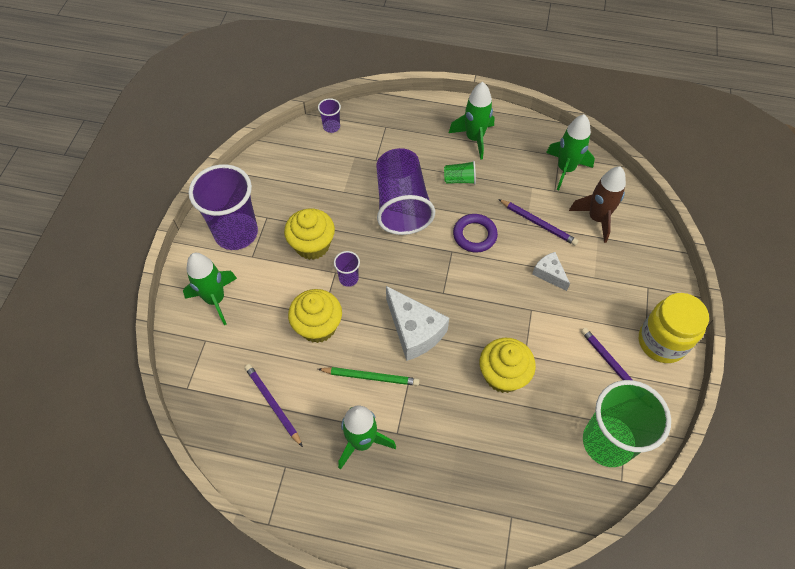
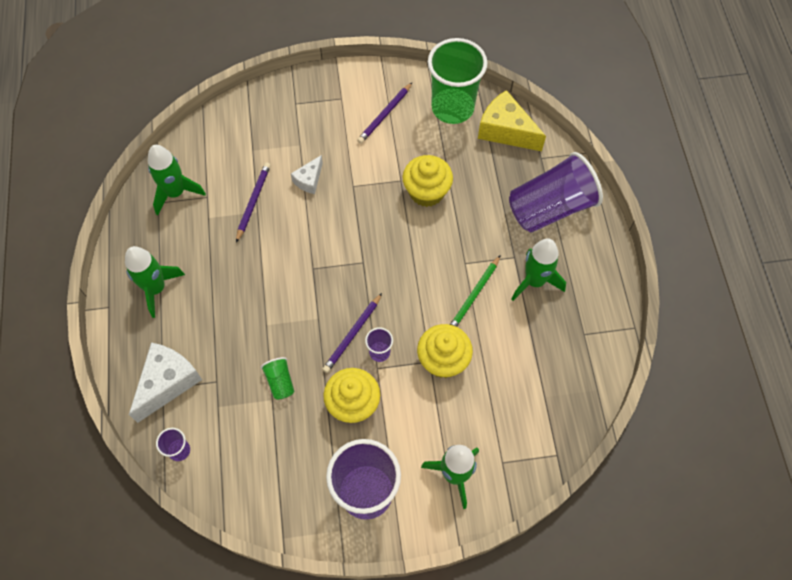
camera: 110 degrees left, 5 degrees up
purple pencil [245,364,303,447] -> purple pencil moved to [322,293,382,373]
green pencil [318,367,420,386] -> green pencil turned 135 degrees counterclockwise [450,255,501,327]
purple cup [376,148,435,235] -> purple cup moved to [509,152,603,232]
white cheese [386,286,449,361] -> white cheese moved to [129,342,202,423]
green cup [444,161,476,184] -> green cup moved to [261,357,295,400]
purple ring [453,214,498,253] -> none
brown rocket [569,166,626,243] -> none
yellow jar [639,293,709,363] -> none
none -> yellow cheese [478,90,546,151]

